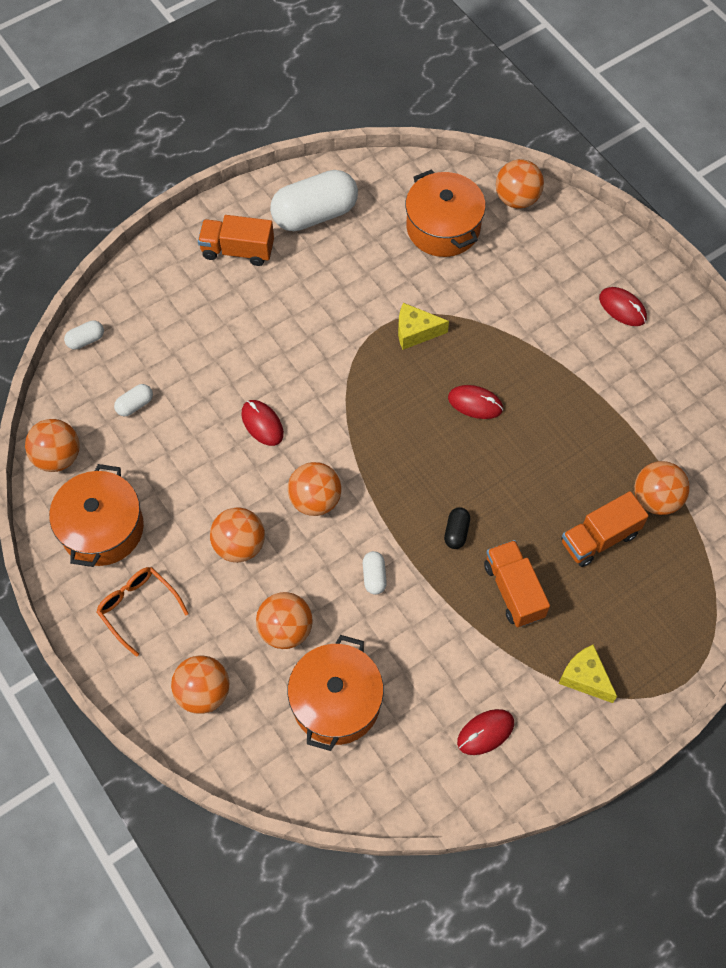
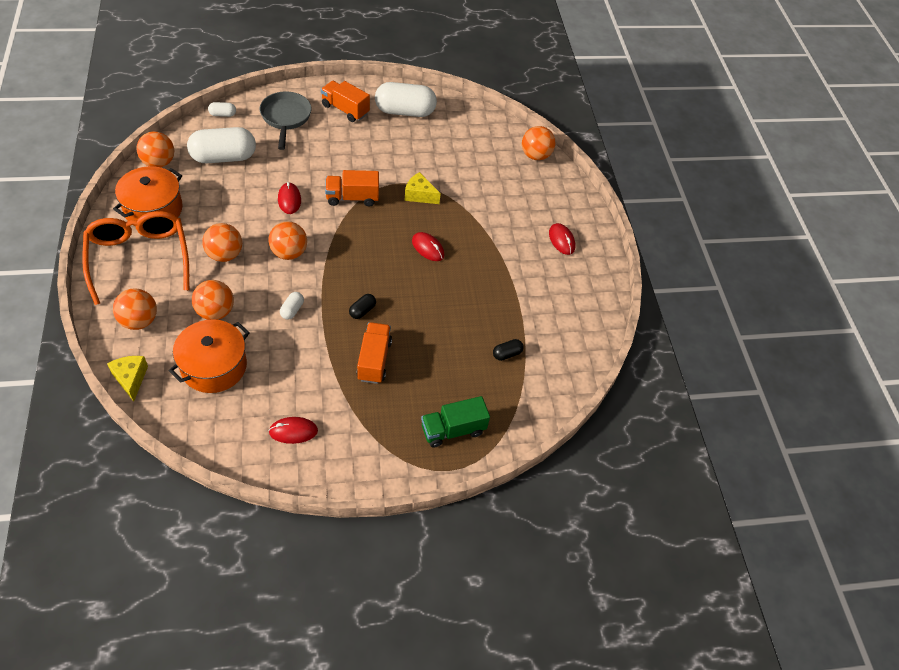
camera: 20 degrees right, 10 degrees down
orange glasses [97,567,189,657] -> orange glasses [82,211,189,305], size x1.90
white capsule [114,384,153,416] -> white capsule [187,127,256,163], size x2.32
orange pot [405,169,486,257] -> none
yellow cheese [558,644,617,703] -> yellow cheese moved to [107,356,148,402]
orange truck [561,491,649,567] -> orange truck moved to [325,170,379,206]
orange ball [634,461,690,515] -> black capsule [493,339,524,361]
none -> grey pan [260,91,312,150]
none -> green truck [421,396,490,448]

